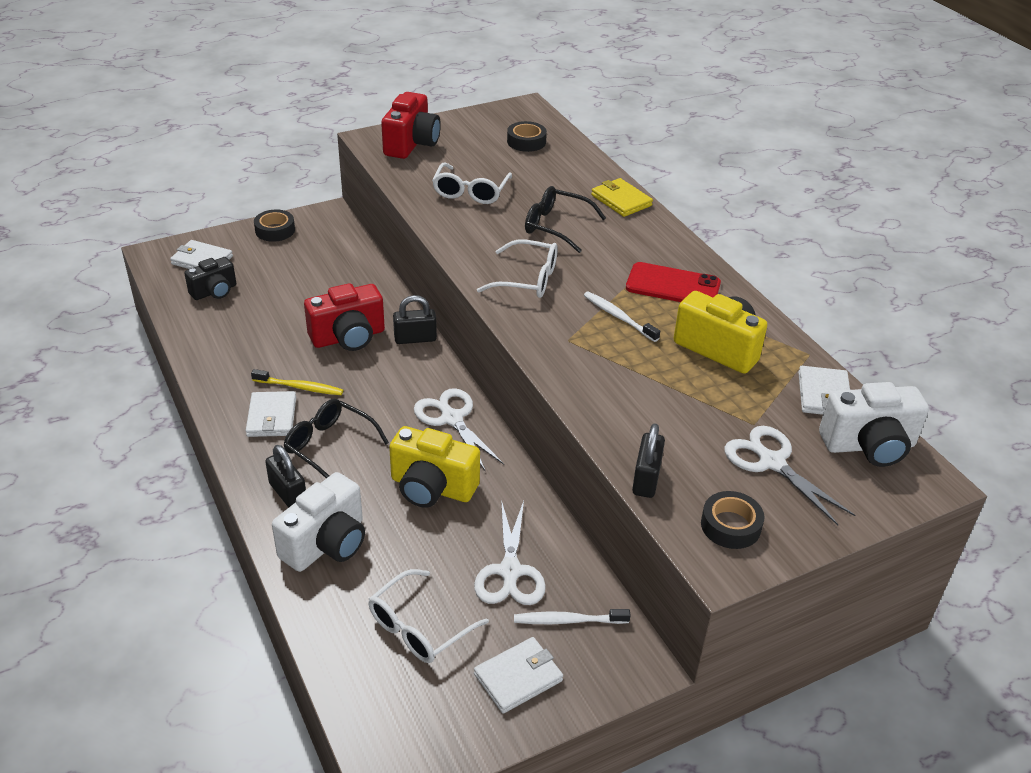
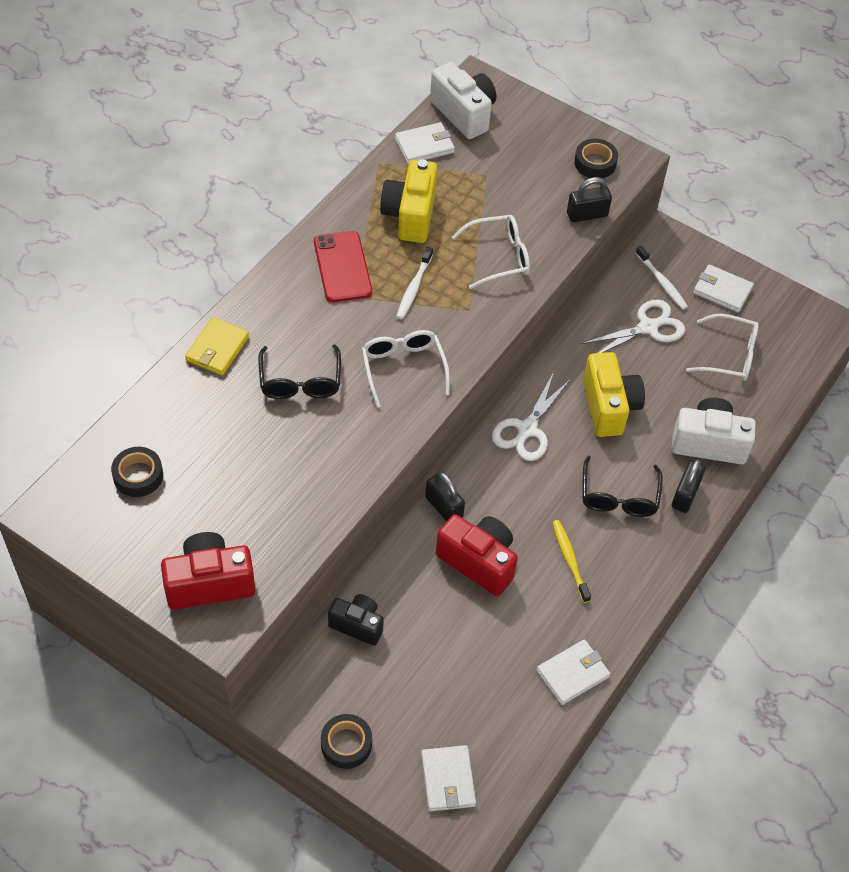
camera: 120 degrees left, 15 degrees up
black camera [184,257,236,300] -> black camera moved to [328,594,384,646]
white wallet [246,391,296,437] -> white wallet moved to [537,639,610,705]
white glasses [432,162,512,204] -> white glasses moved to [452,215,530,289]
white scissors [724,426,855,525] -> none

